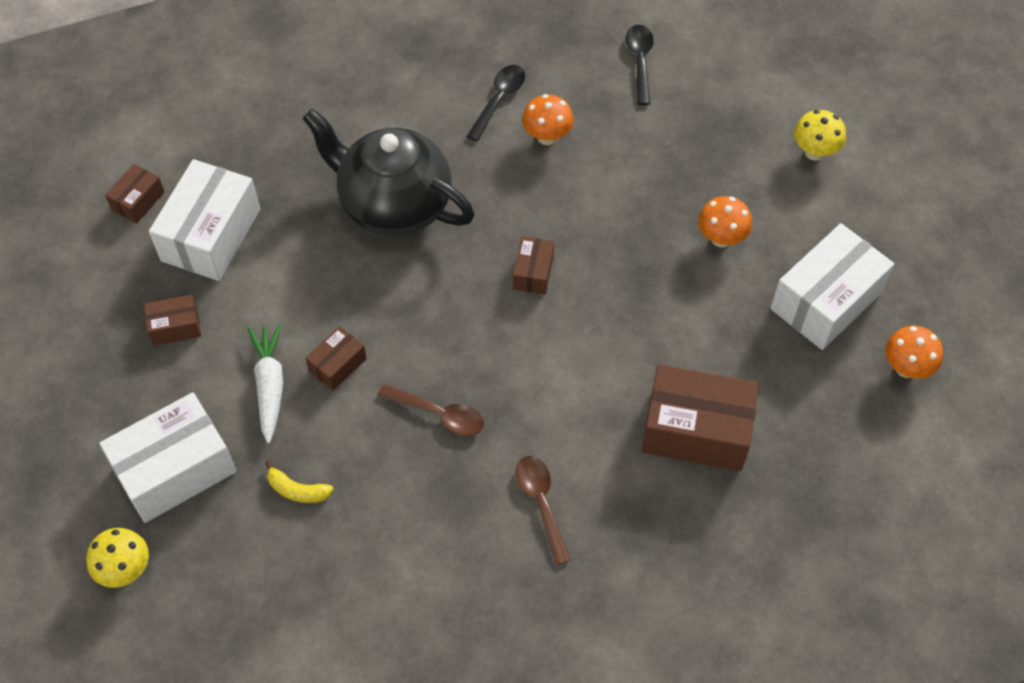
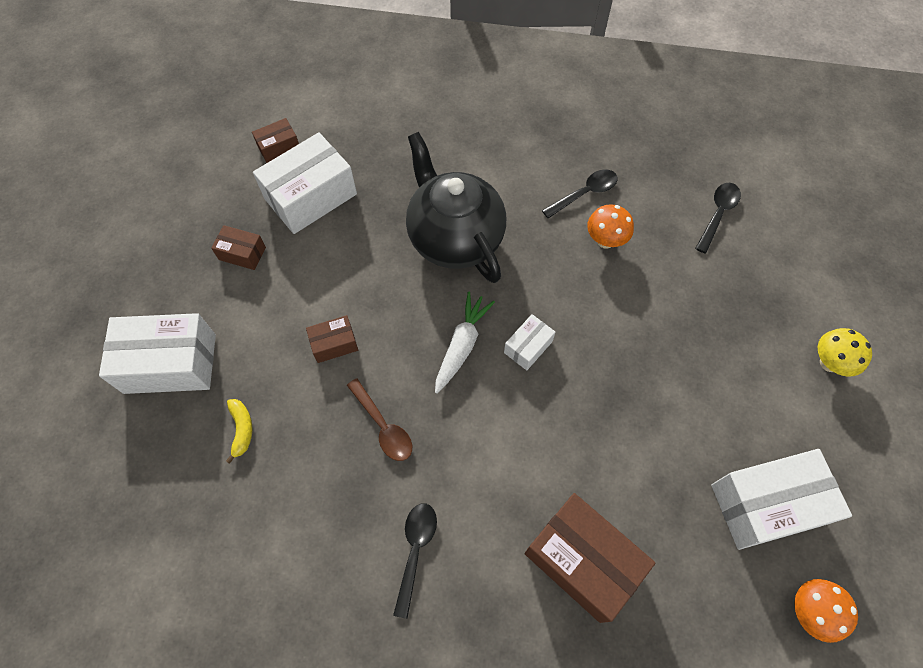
camera: 30 degrees right, 5 degrees up
yellow mushroom [86,528,149,588] -> none
white carrot [247,324,283,443] -> white carrot moved to [435,292,495,394]
yellow banana [265,460,334,503] -> yellow banana turned 150 degrees counterclockwise [226,399,252,464]
brown box [513,236,554,295] -> white box [504,314,555,371]
brown spoon [516,456,571,565] -> black spoon [393,503,437,619]
orange mushroom [698,196,752,247] -> none

